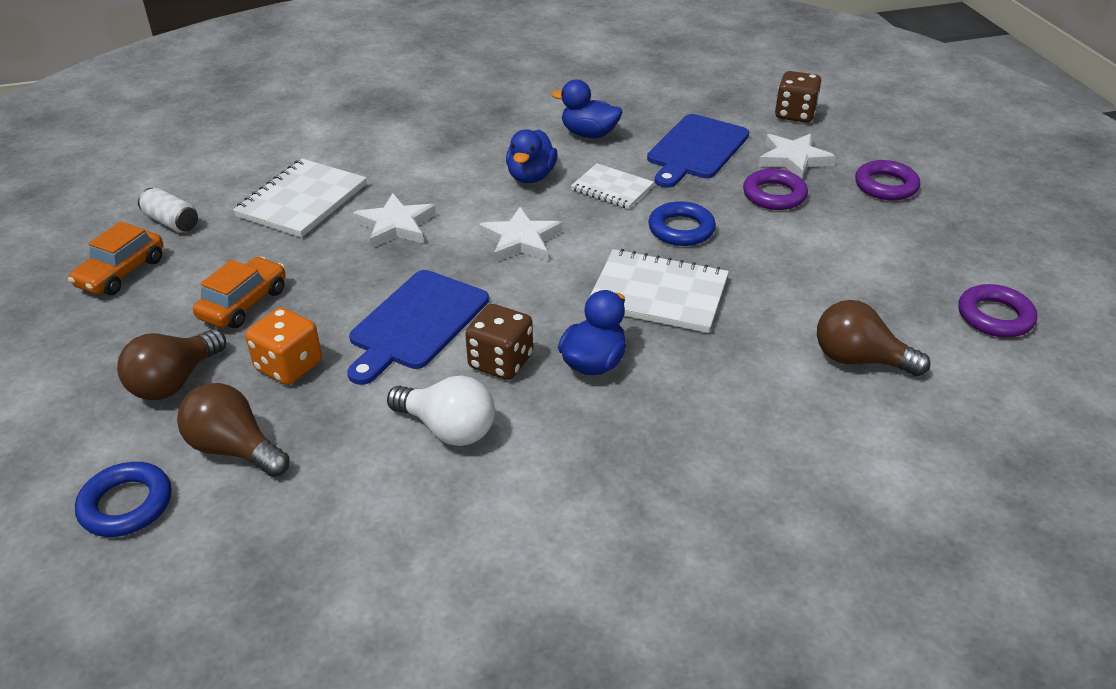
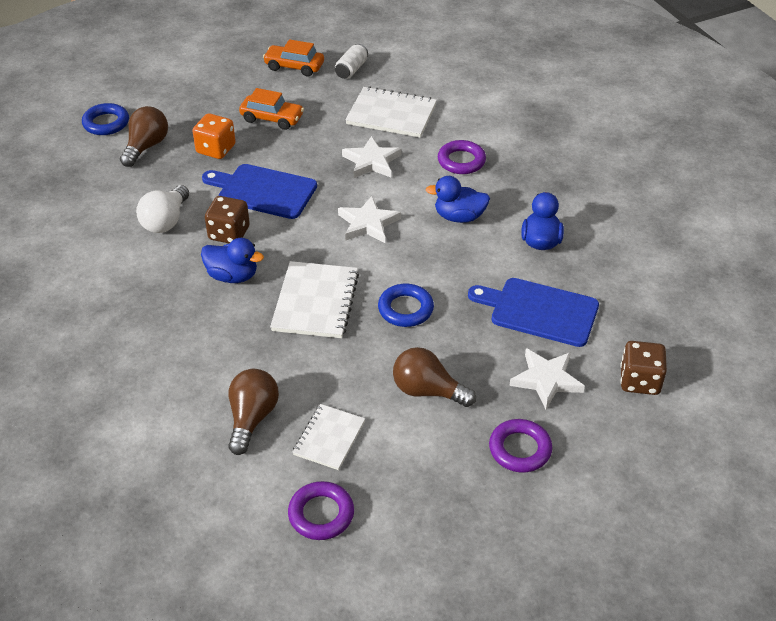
camera: 80 degrees right, 5 degrees up
brown light bulb [117,329,226,400] -> brown light bulb moved to [393,347,476,407]
white notebook [571,163,654,209] -> white notebook moved to [292,404,365,470]
purple ring [743,169,808,210] -> purple ring moved to [438,140,486,174]

